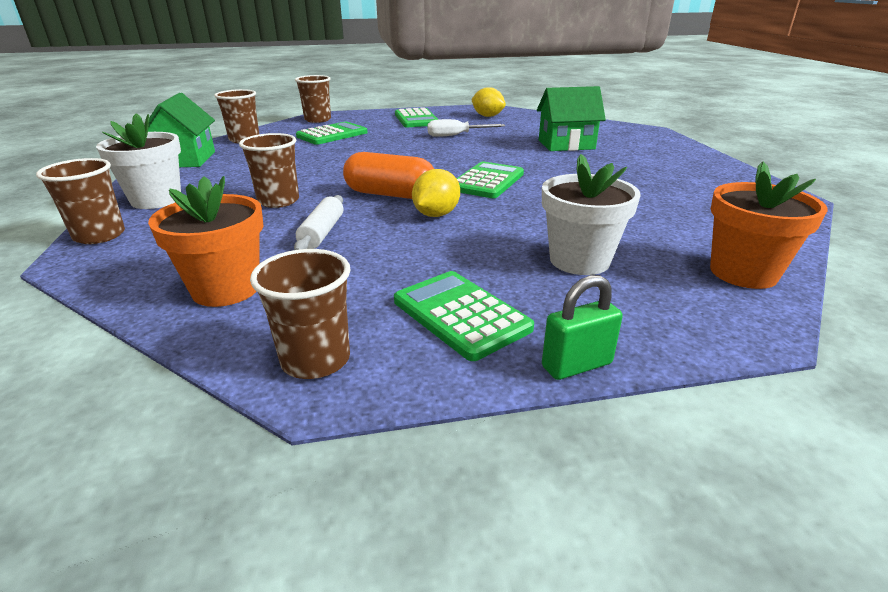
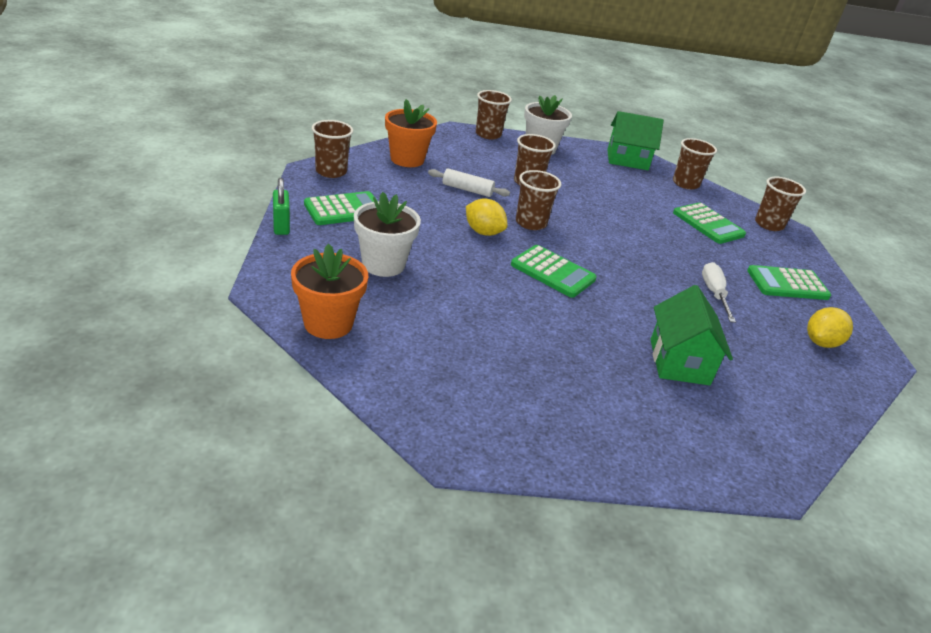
camera: 95 degrees right, 5 degrees up
orange capsule [343,152,434,199] -> brown cup [516,170,561,230]

